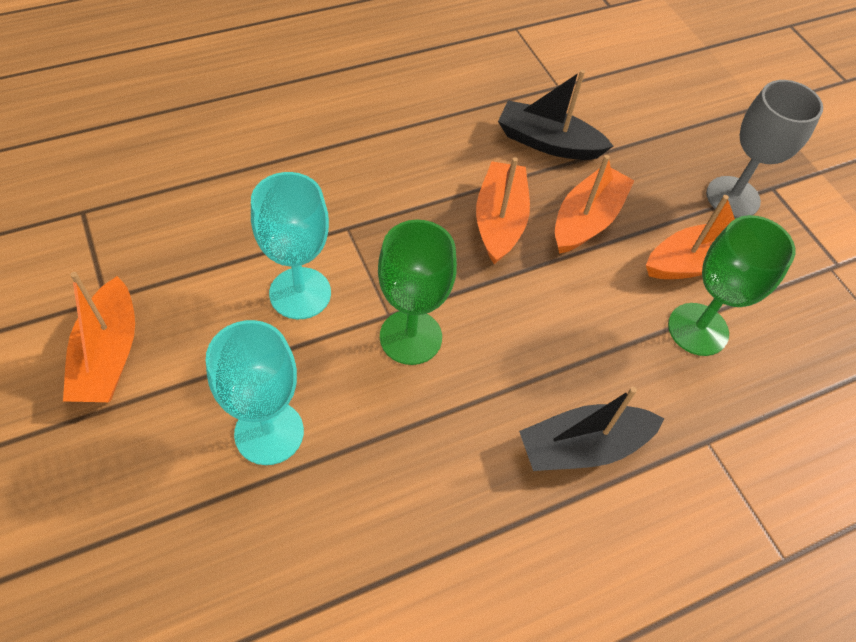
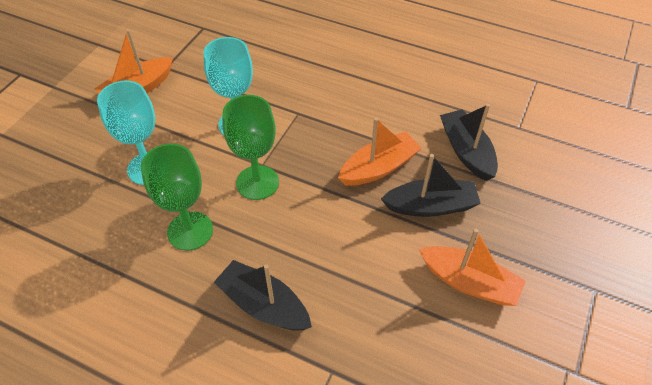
camera: 55 degrees right, 5 degrees down
orange boat [555,155,634,254] -> black boat [381,154,481,217]
green goblet [668,215,795,356] -> green goblet moved to [141,144,213,251]
grey goblet [706,80,823,218] -> none

